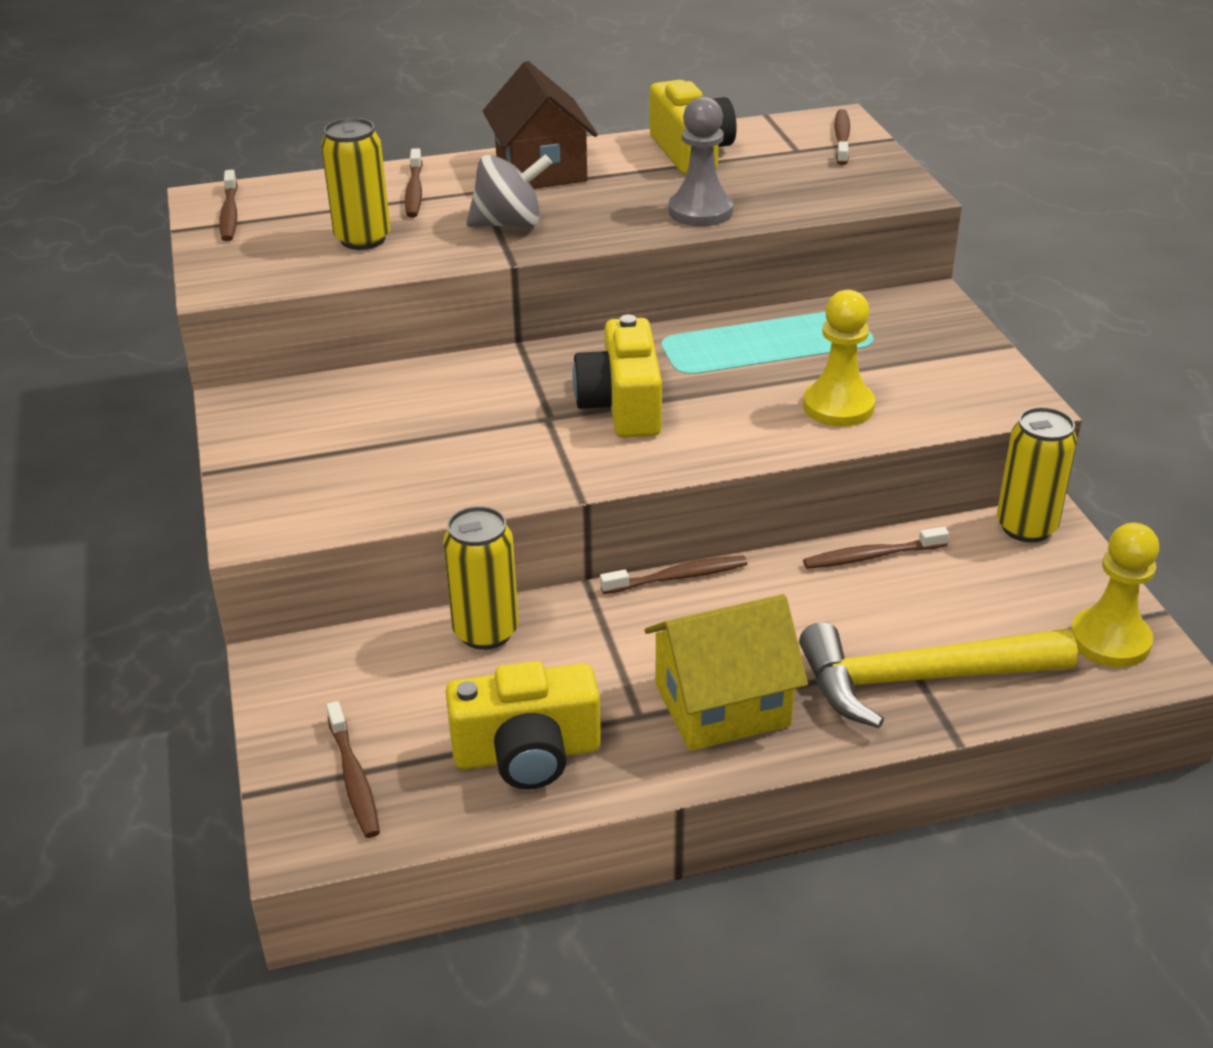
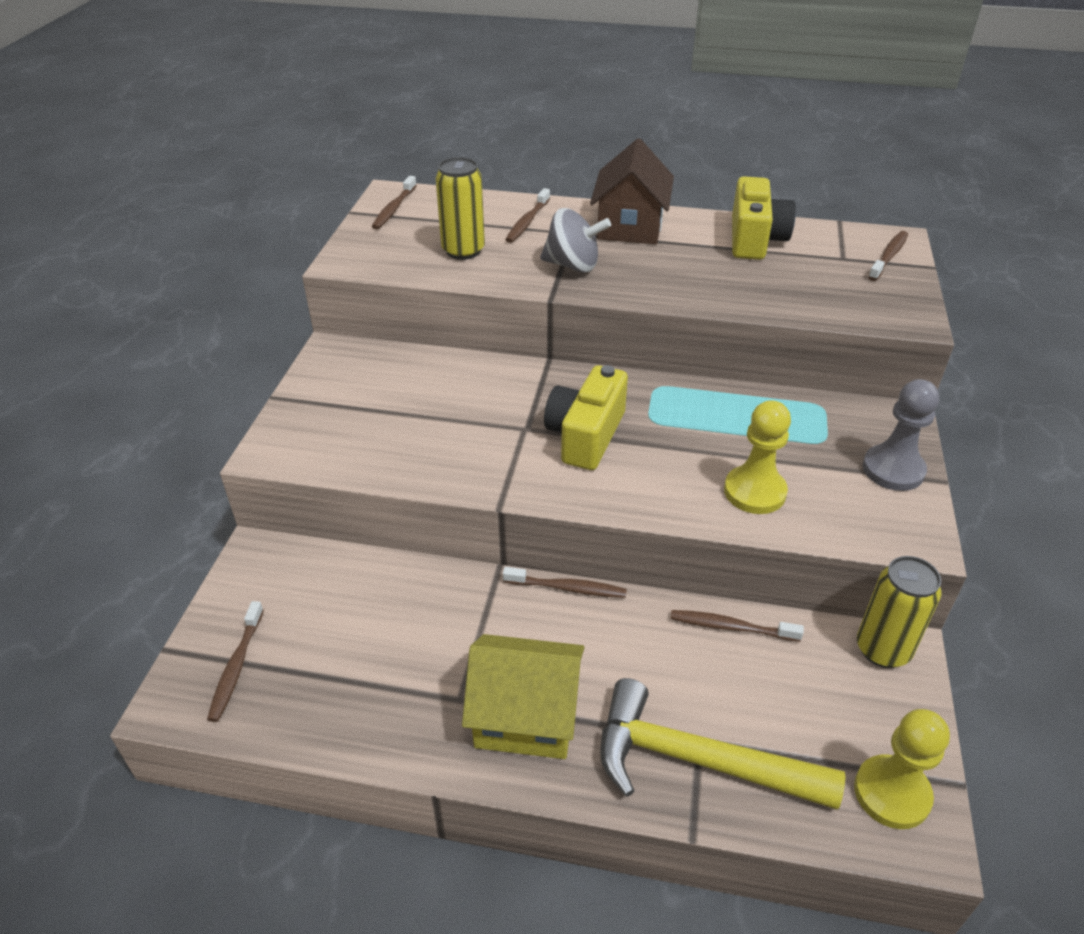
camera: 25 degrees right, 5 degrees up
yellow can [443,506,519,650] -> none
yellow camera [445,661,601,789] -> none
grey pawn [669,96,733,226] -> grey pawn moved to [863,379,939,491]

